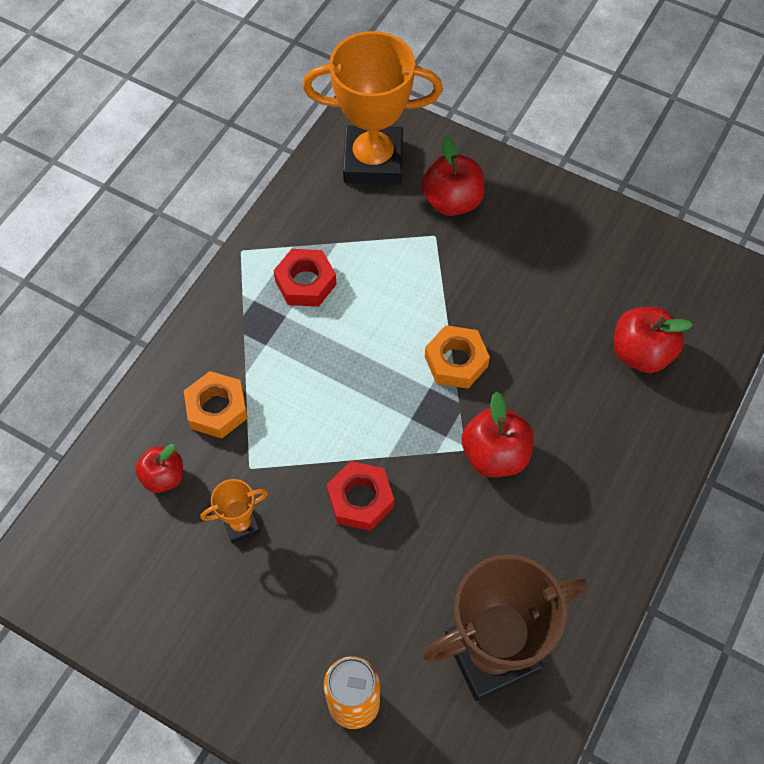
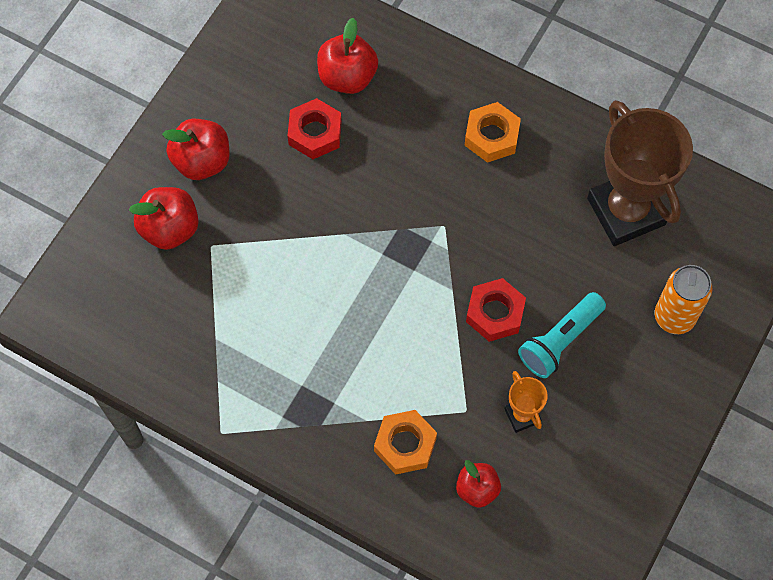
camera: 90 degrees left, 5 degrees up
red nut [273,249,337,307] -> red nut moved to [288,98,342,159]
orange trophy [303,31,443,184] -> none
orange nut [425,325,490,389] -> orange nut moved to [464,102,521,163]
red apple [462,391,533,477] -> red apple moved to [162,119,230,180]
none -> turquoise flashlight [518,292,606,378]

